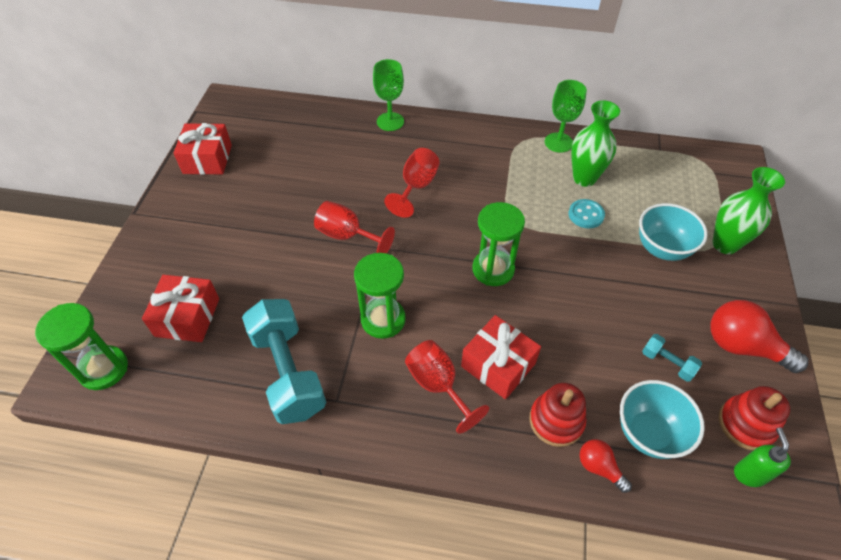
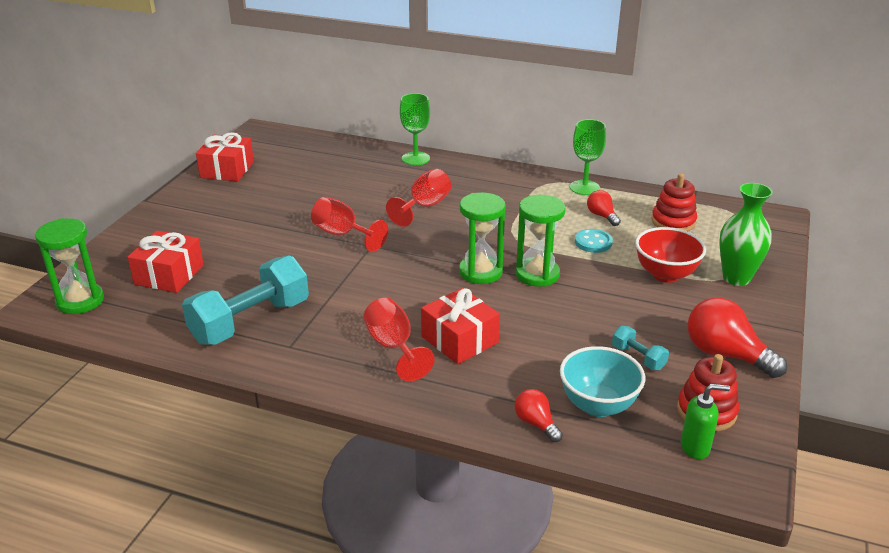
camera: 10 degrees right, 20 degrees down
turquoise dumbbell [242,299,326,424] -> turquoise dumbbell turned 60 degrees clockwise [182,256,309,345]
green hourglass [354,253,406,339] -> green hourglass moved to [516,195,565,287]
red stacking toy [529,383,586,447] -> red stacking toy moved to [651,173,697,231]
green vase [571,101,620,187] -> red light bulb [587,190,621,226]
turquoise bowl [639,203,708,261] -> red bowl [635,227,706,283]
green soap dispenser [734,427,791,487] -> green soap dispenser turned 75 degrees clockwise [681,384,730,459]

